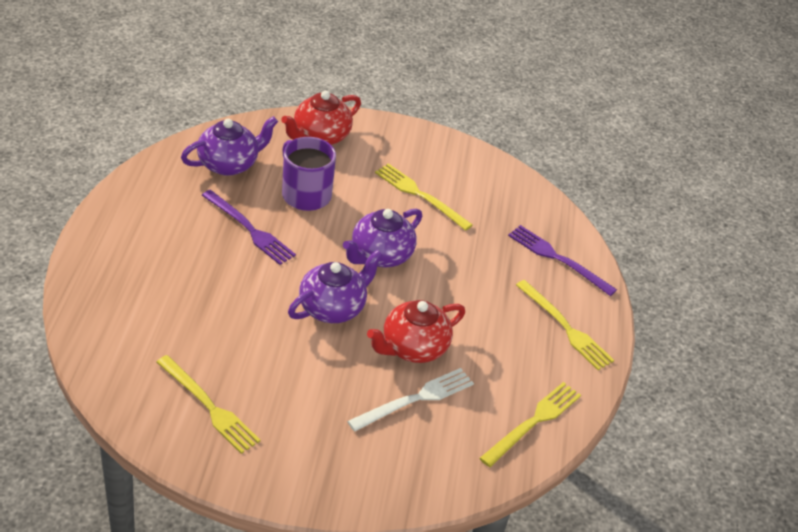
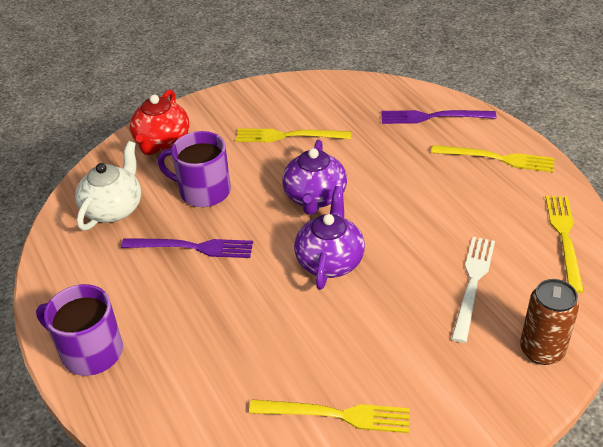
camera: 30 degrees left, 0 degrees up
purple teapot [181,116,278,176] -> white teapot [75,141,141,230]
red teapot [367,300,465,363] -> none
none -> purple mug [36,284,123,376]
none -> brown can [520,279,580,365]

